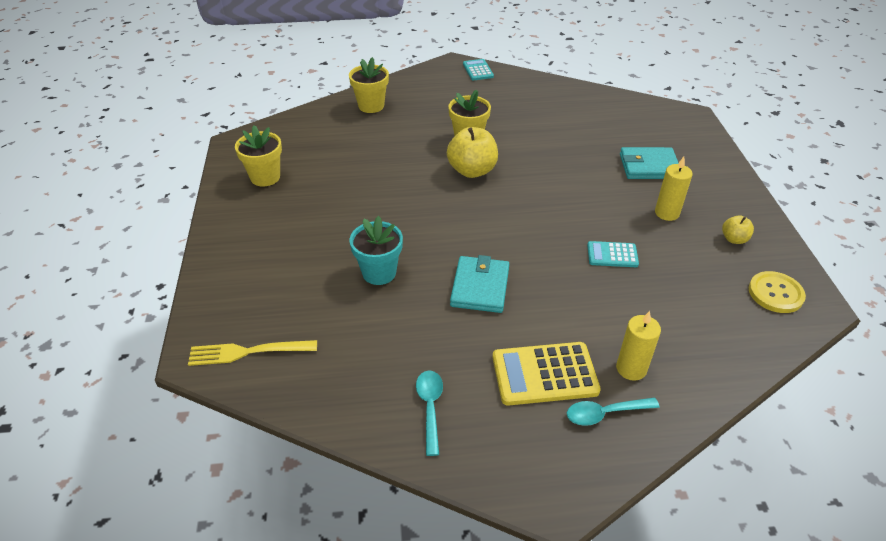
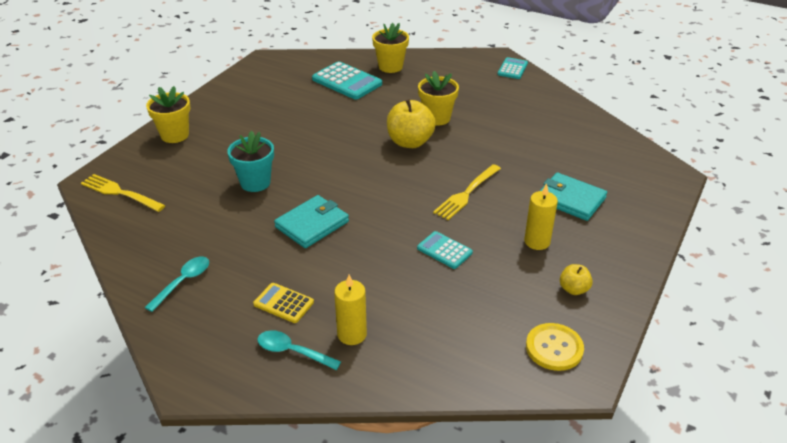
camera: 35 degrees right, 5 degrees down
yellow flower pot [235,126,282,187] -> yellow flower pot moved to [146,86,190,143]
yellow calculator [493,342,601,406] -> yellow calculator [253,283,314,323], size x0.58
none -> turquoise calculator [312,61,382,100]
none -> yellow fork [433,164,501,220]

